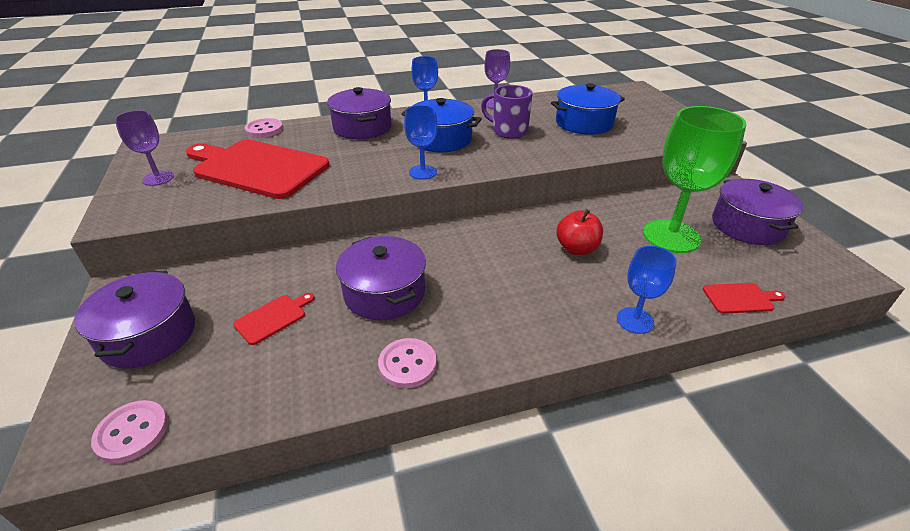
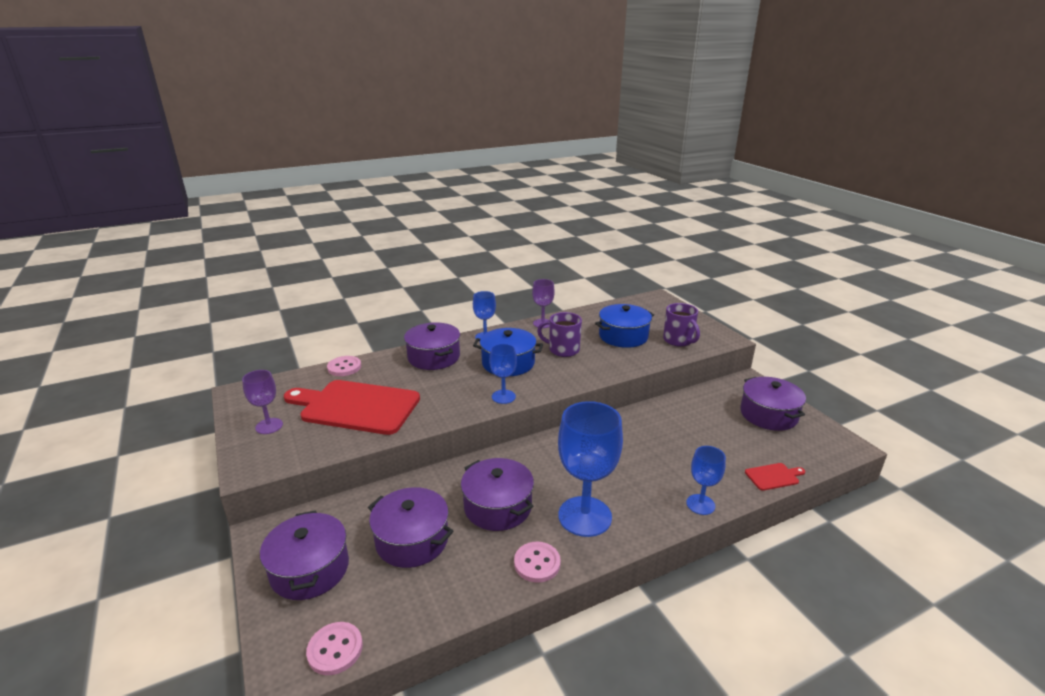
camera: 10 degrees left, 10 degrees down
red cutting board [233,293,315,345] -> purple pot [368,487,454,568]
red apple [557,209,603,255] -> none
green goblet [643,106,746,253] -> none
none -> blue goblet [558,401,623,537]
none -> purple mug [663,303,700,347]

